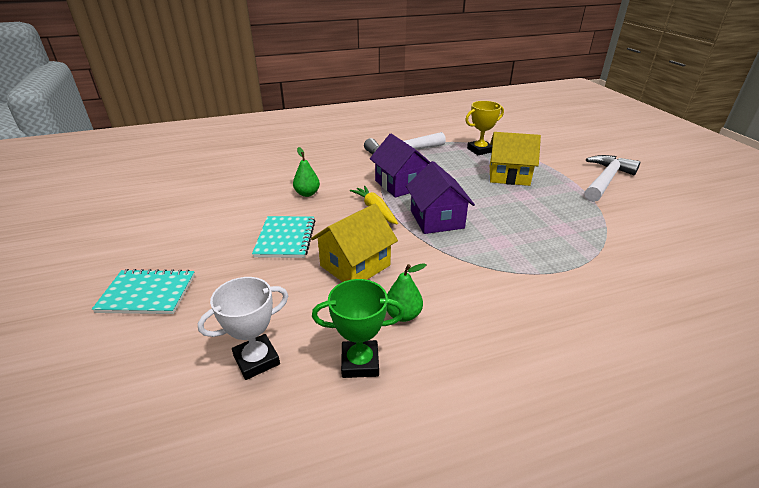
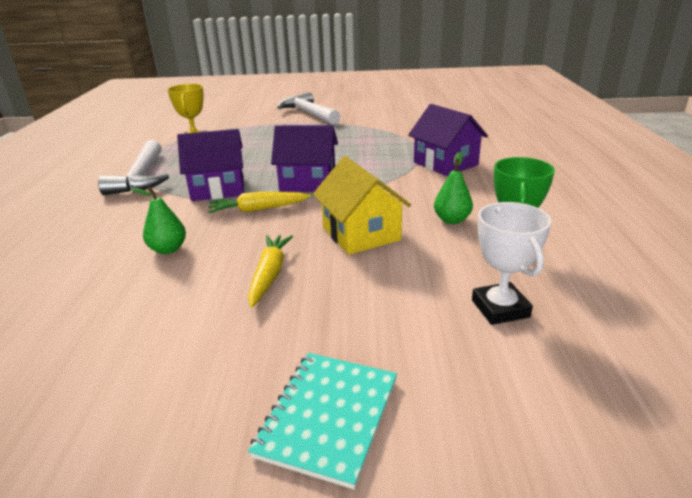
camera: 70 degrees left, 5 degrees down
turquoise notebook [252,216,315,258] -> yellow carrot [248,235,293,308]
yellow house [490,132,541,186] -> none
none -> purple house [408,104,488,176]

